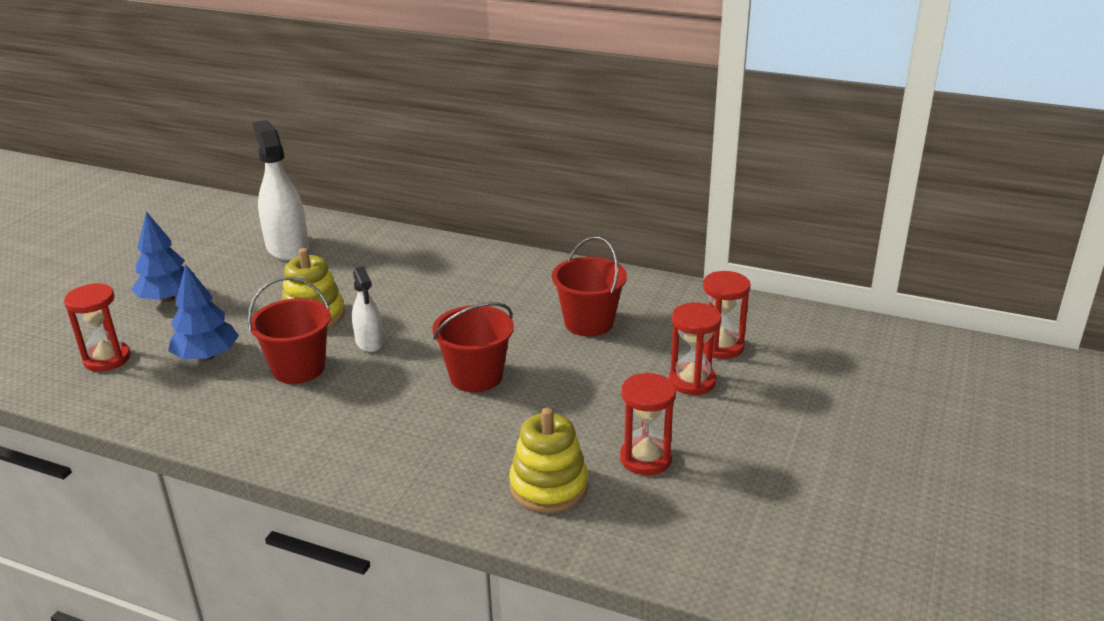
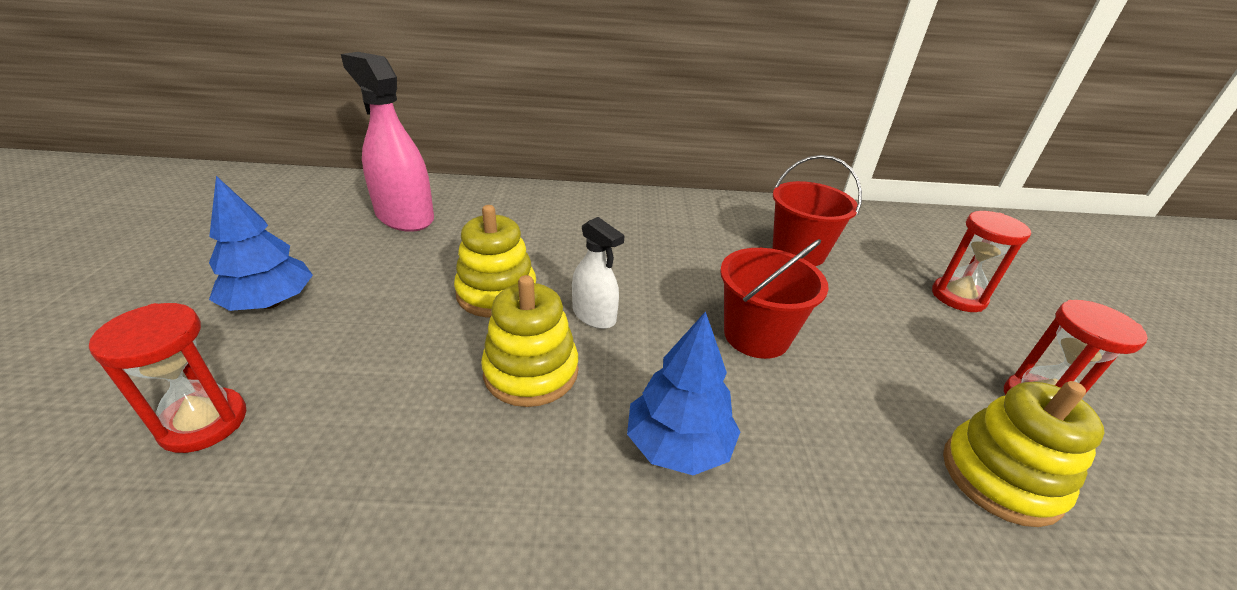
camera: 25 degrees left, 5 degrees up
blue tree [168,264,239,361] -> blue tree moved to [627,311,740,475]
red bucket [248,277,331,384] -> yellow stacking toy [481,275,578,407]
white spray bottle [252,120,309,261] -> pink spray bottle [341,52,434,232]
red hourglass [703,271,750,359] -> none

